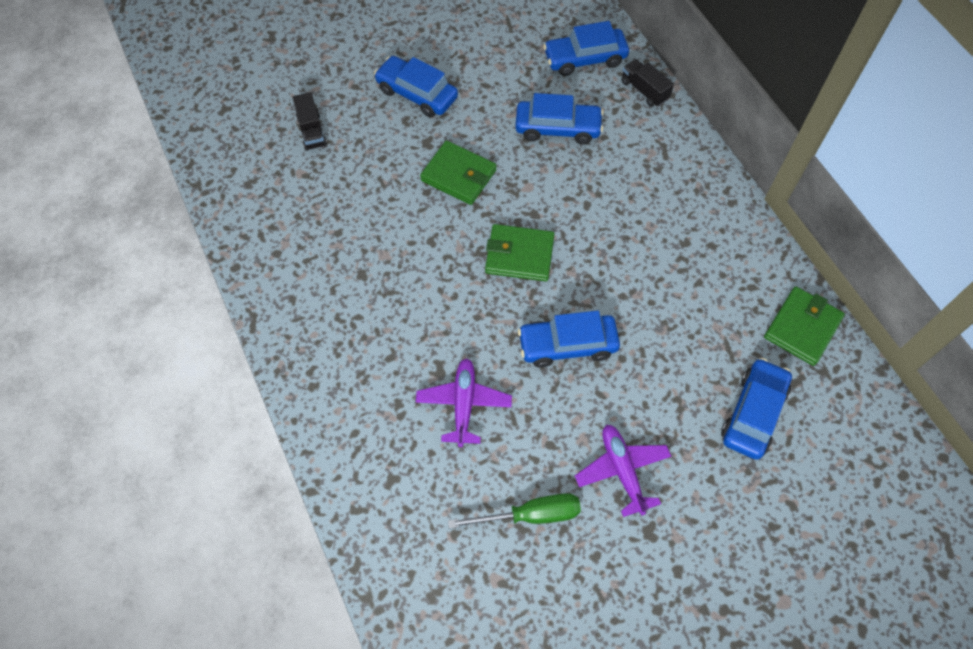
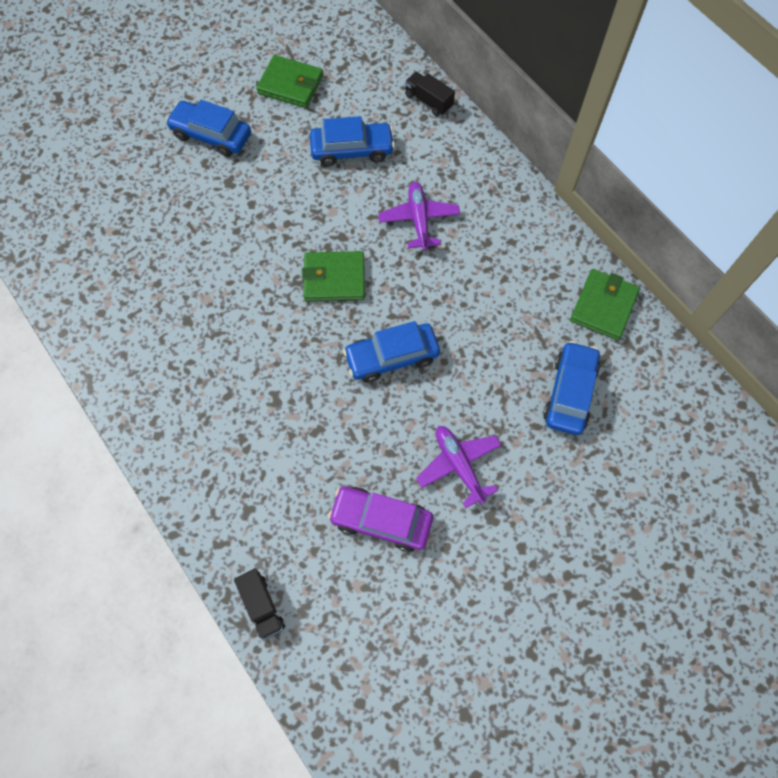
camera: 10 degrees left, 5 degrees up
black truck [292,92,327,151] -> black truck moved to [234,569,285,641]
purple plane [416,358,512,447] -> purple plane moved to [378,182,460,251]
green wallet [420,140,497,205] -> green wallet moved to [256,55,323,108]
green screwdriver [448,493,581,529] -> purple car [328,487,433,552]
blue car [543,21,629,76] -> none

